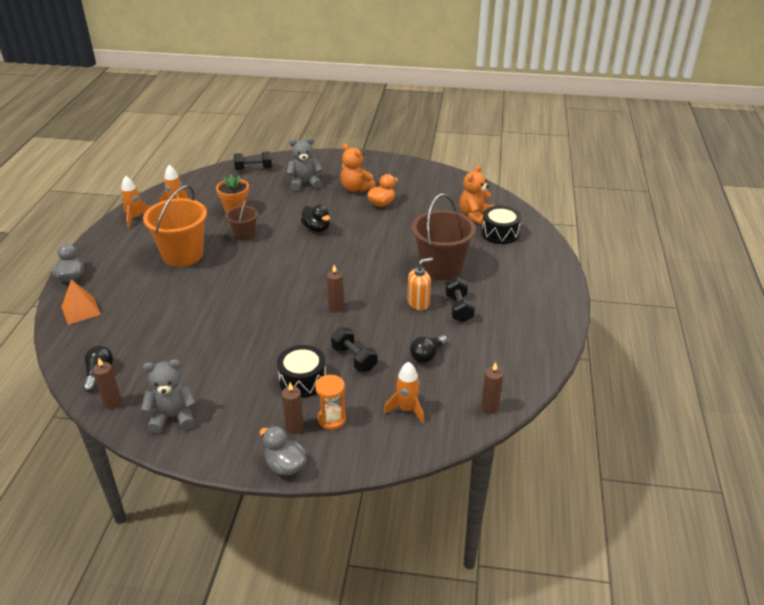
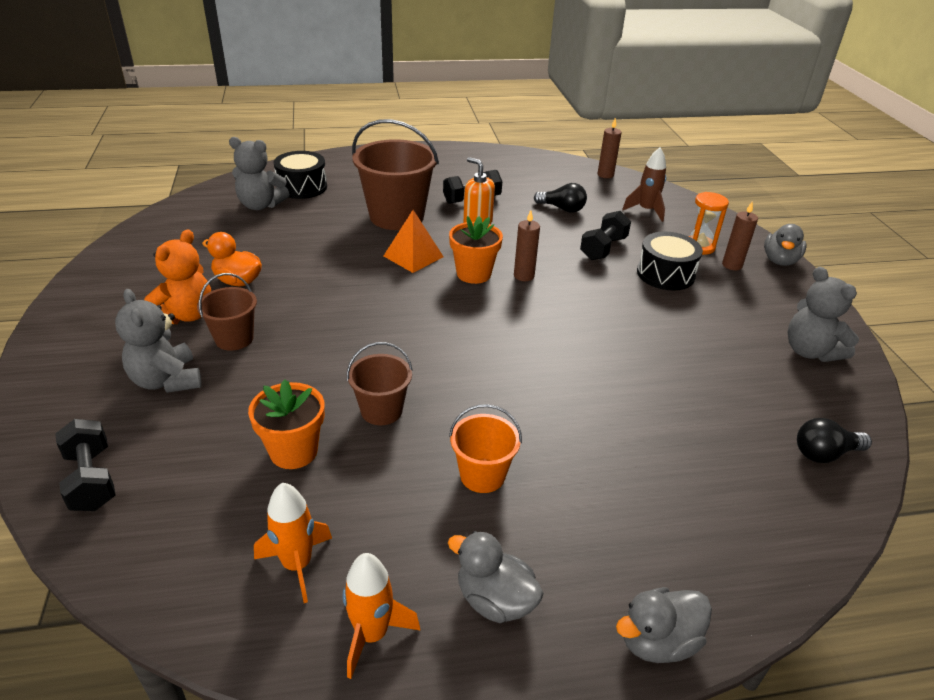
camera: 110 degrees left, 0 degrees up
orange pyramid [61,279,101,325] -> orange pyramid moved to [384,210,444,273]
brown candle [93,357,122,409] -> none
orange bucket [143,185,207,267] -> orange bucket [449,404,522,493], size x0.53
black duck [301,204,330,232] -> none
orange rocket [384,362,424,423] -> brown rocket [622,148,666,222]
orange teddy bear [460,165,494,225] -> grey teddy bear [229,137,289,210]
none -> brown bucket [197,273,257,351]
none -> grey duck [448,531,544,623]
none -> orange flower pot [449,216,503,284]

